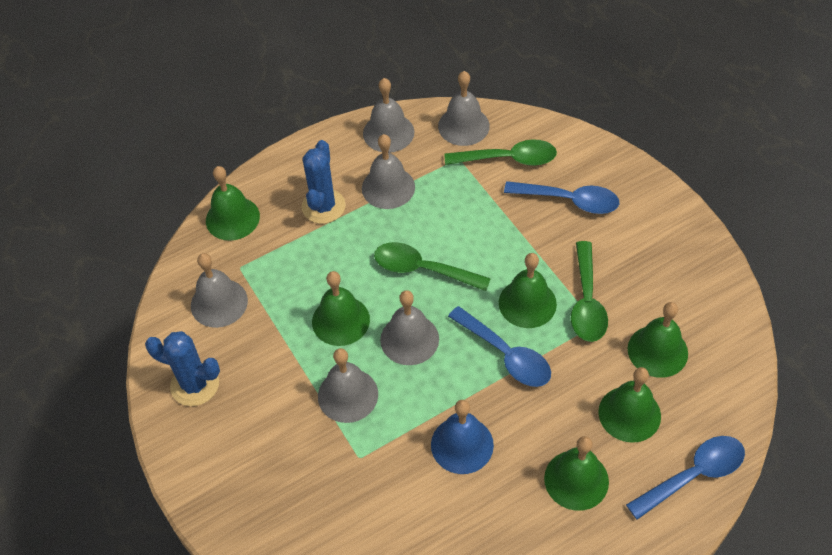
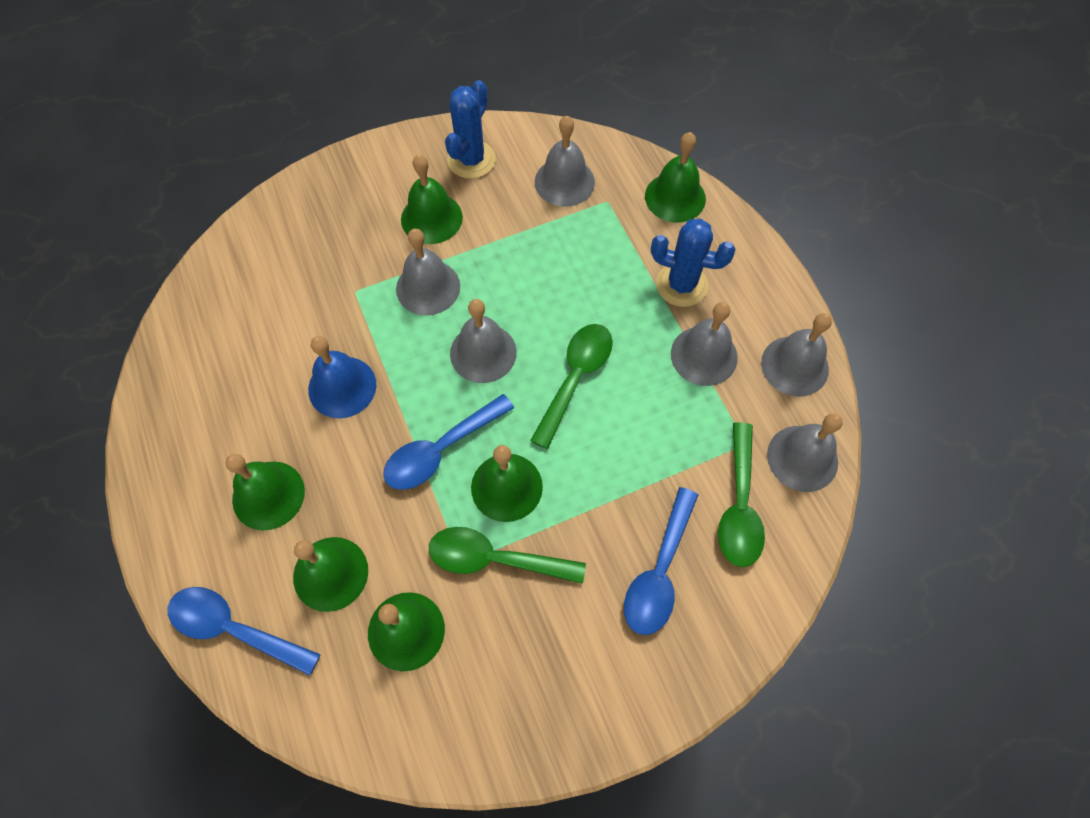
camera: 95 degrees right, 10 degrees up
green bell [312,271,370,346] -> green bell moved to [401,155,463,244]
blue spoon [626,436,745,520] -> blue spoon turned 135 degrees clockwise [168,587,321,676]

